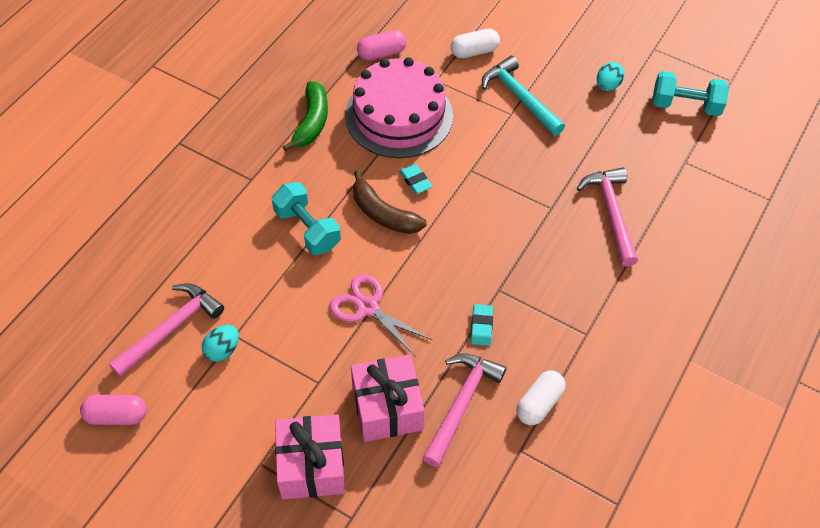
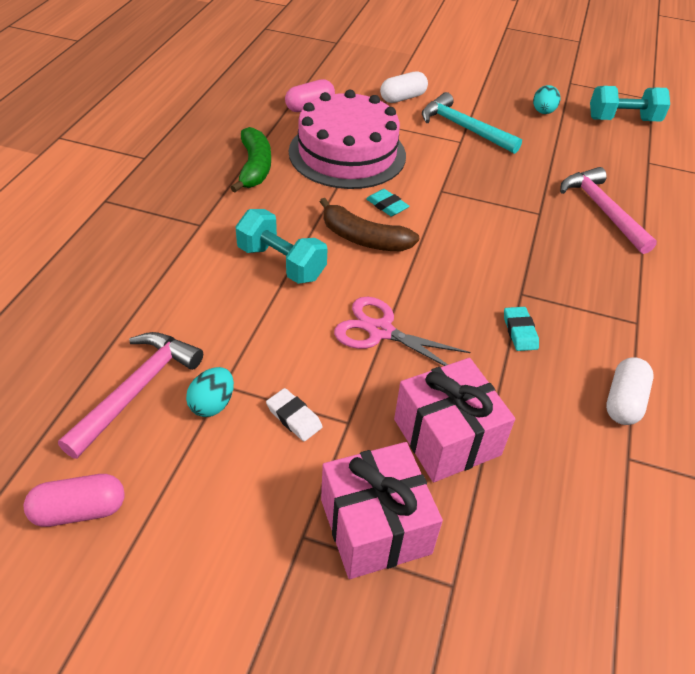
camera: 15 degrees left, 10 degrees down
pink hammer [422,354,507,467] -> none
none -> white eraser [266,388,323,441]

